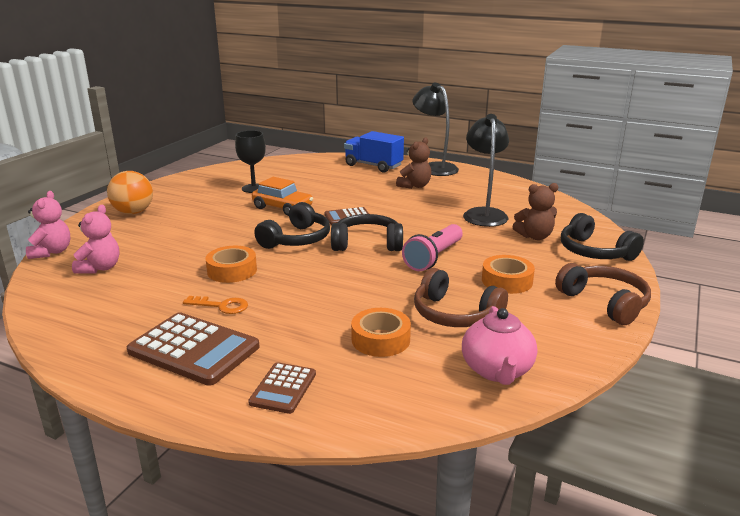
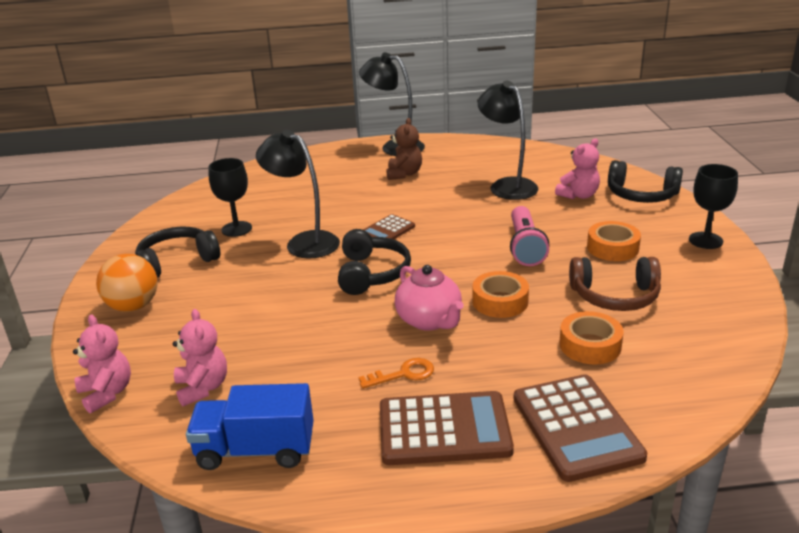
camera: 30 degrees left, 5 degrees up
orange tape [205,246,257,283] -> orange tape moved to [472,271,529,318]
brown calculator [248,362,316,414] -> brown calculator [514,374,647,482], size x1.80
orange car [252,177,313,216] -> black lamp [256,130,340,259]
black headphones [331,214,403,251] -> black headphones moved to [135,227,220,278]
blue truck [344,131,404,173] -> blue truck moved to [186,383,314,470]
pink teapot [462,306,537,385] -> pink teapot moved to [395,265,464,331]
brown teddy bear [512,183,558,240] -> pink teddy bear [555,138,600,199]
brown headphones [555,263,651,325] -> black goblet [689,164,738,249]

